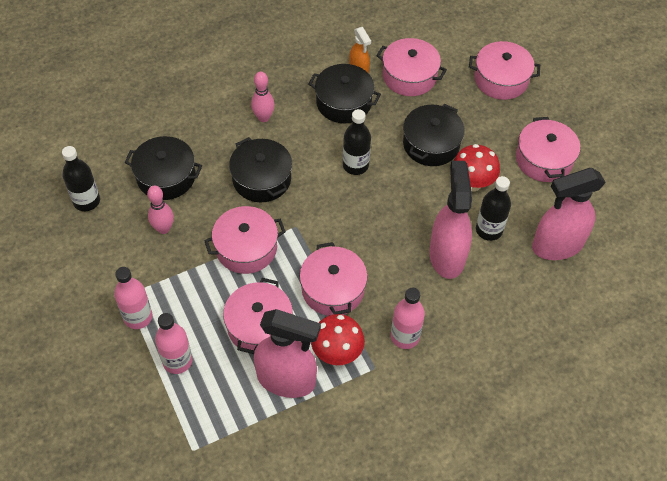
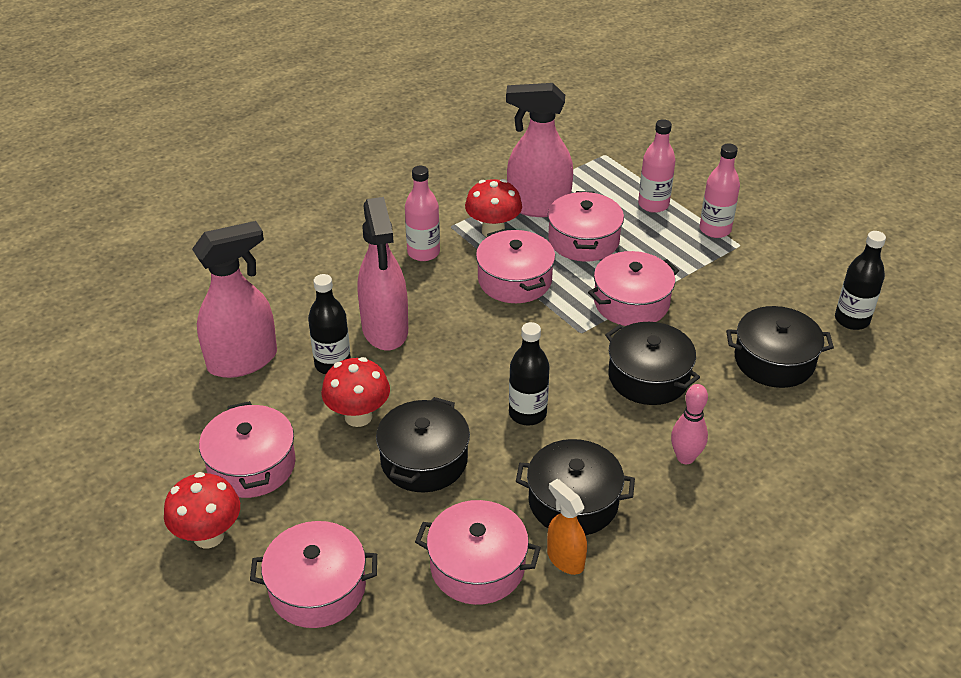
camera: 170 degrees right, 15 degrees down
pink bowling pin [147,185,174,234] -> none
none -> red mushroom [164,472,240,548]

